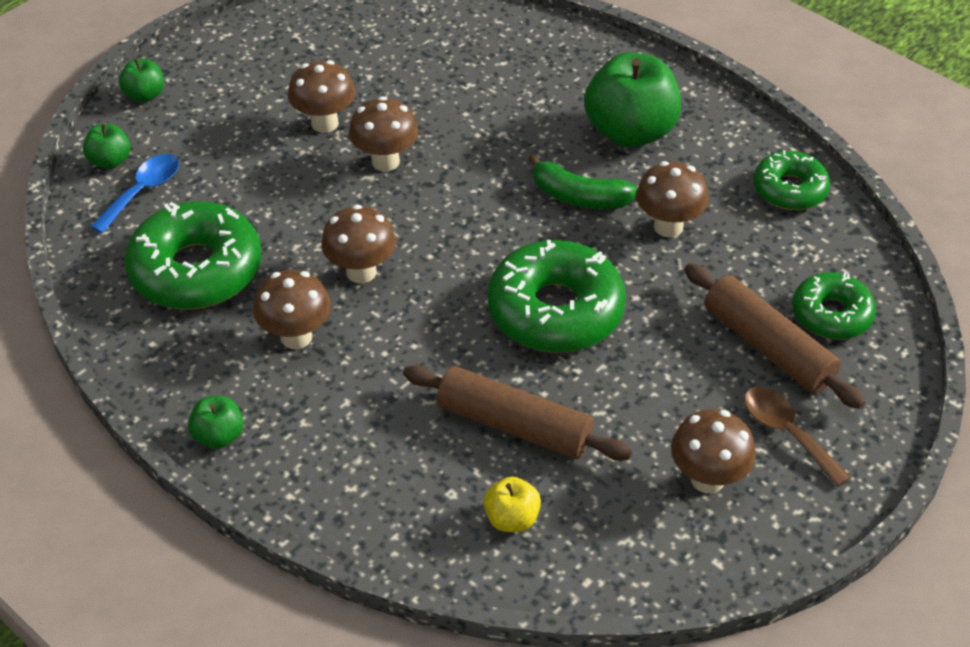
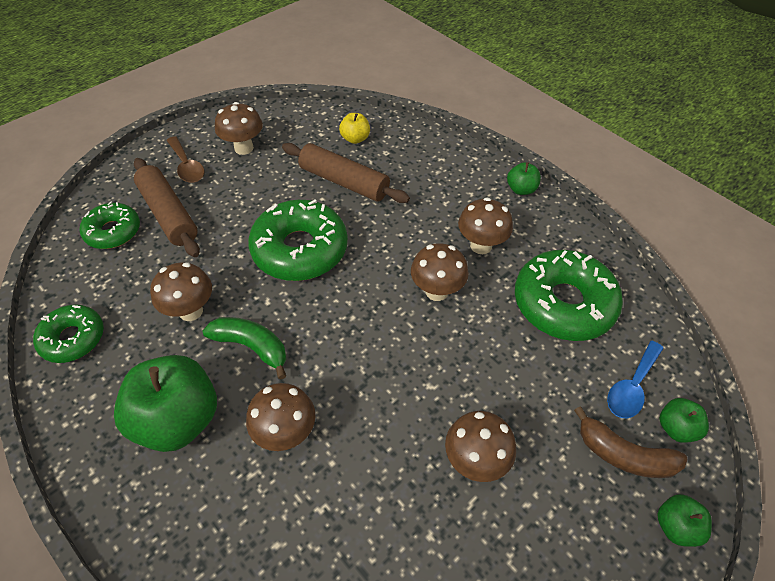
camera: 175 degrees left, 5 degrees up
brown mushroom [349,96,418,171] -> brown mushroom moved to [246,383,316,451]
none -> brown banana [574,406,687,478]

